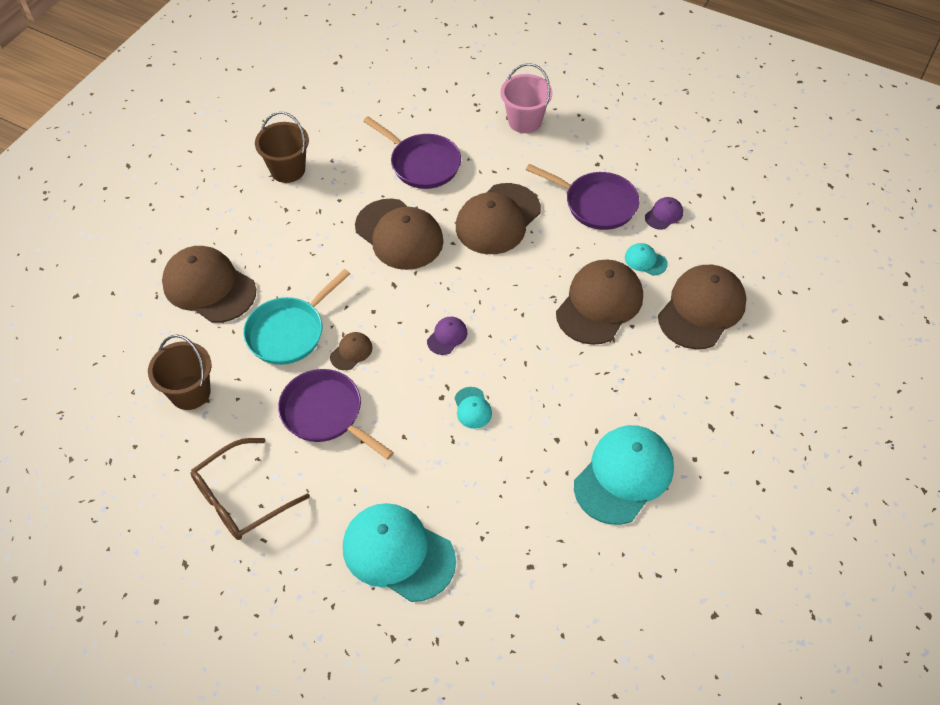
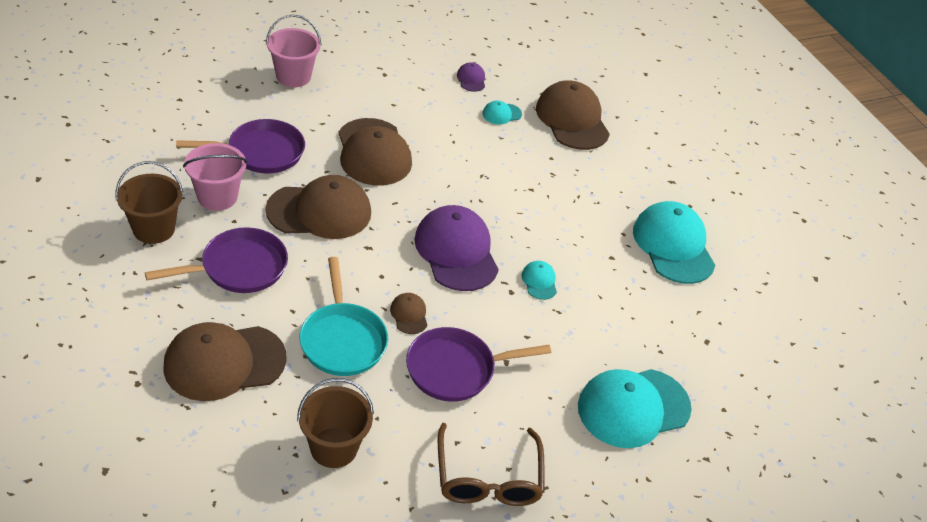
camera: 60 degrees left, 10 degrees down
purple cap [427,317,467,355] -> purple cap [414,205,499,291], size x2.27
turquoise cap [455,387,492,429] -> turquoise cap turned 120 degrees counterclockwise [521,261,557,300]
purple pan [526,164,639,230] -> purple pan moved to [145,227,288,293]
brown cap [556,260,643,345] -> none
none -> pink bucket [183,143,248,211]

